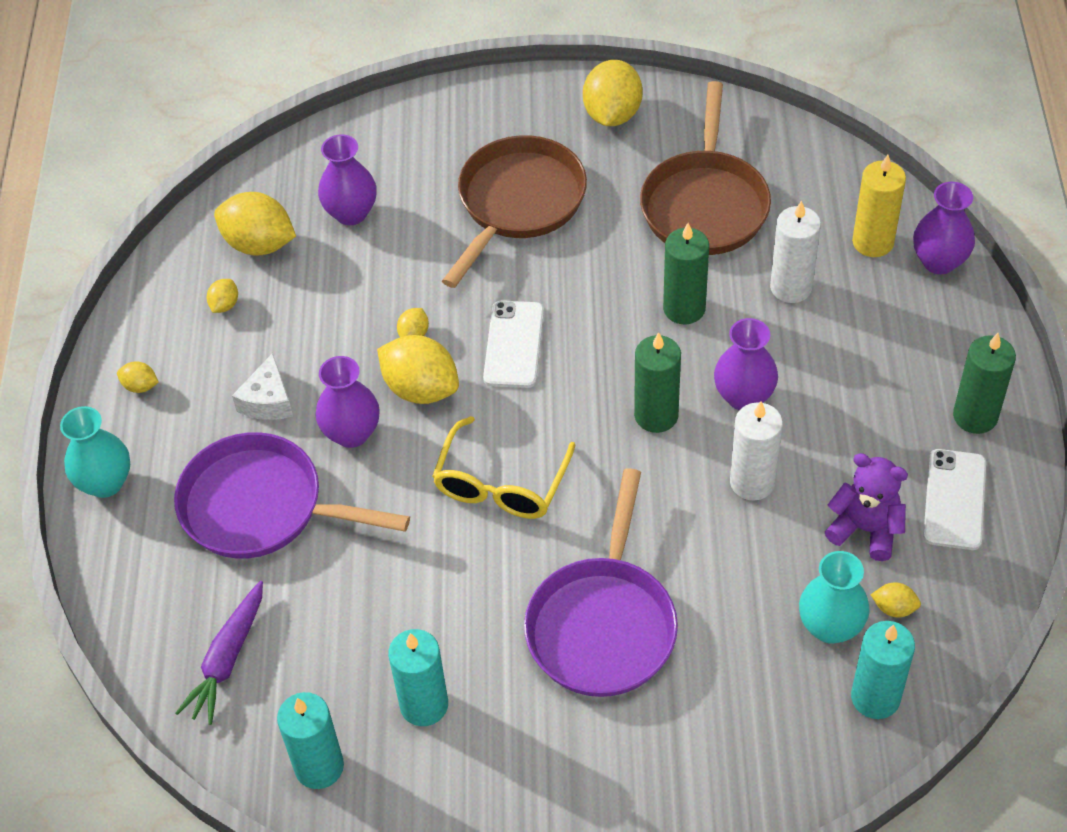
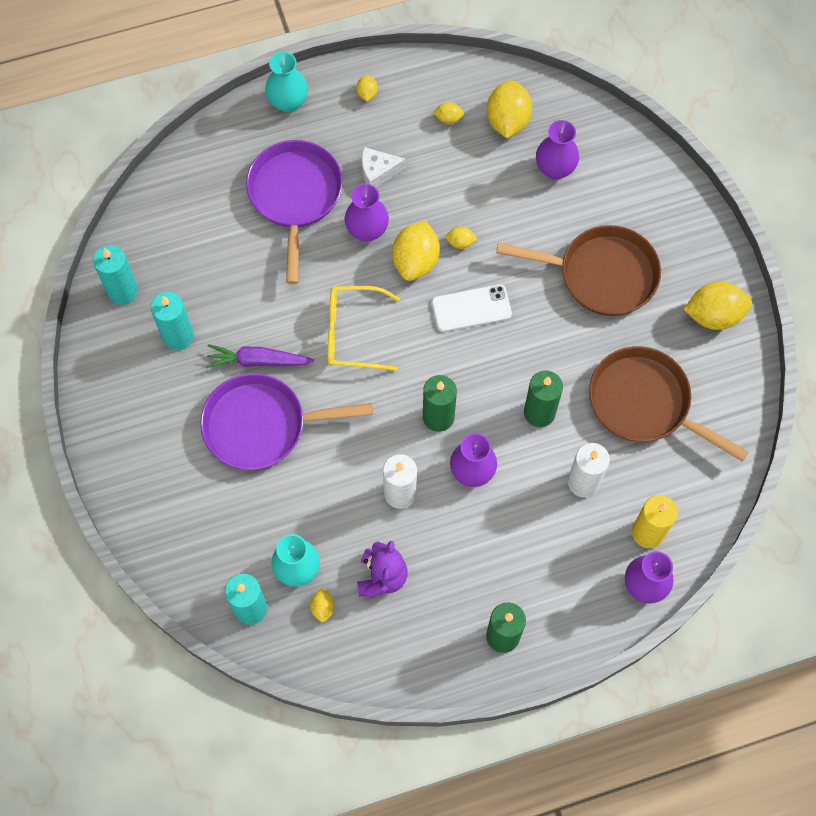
camera: 70 degrees right, 15 degrees up
purple carrot [176,581,263,725] -> purple carrot moved to [206,344,314,368]
brown pan [640,81,771,255] -> brown pan turned 45 degrees clockwise [589,346,749,462]
white phone [923,449,986,550] -> none

